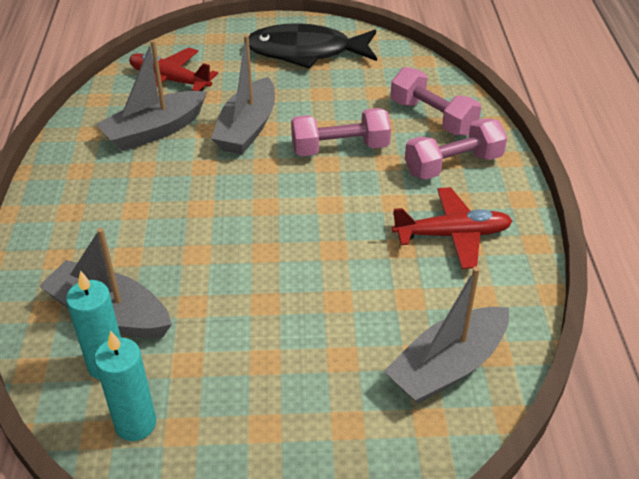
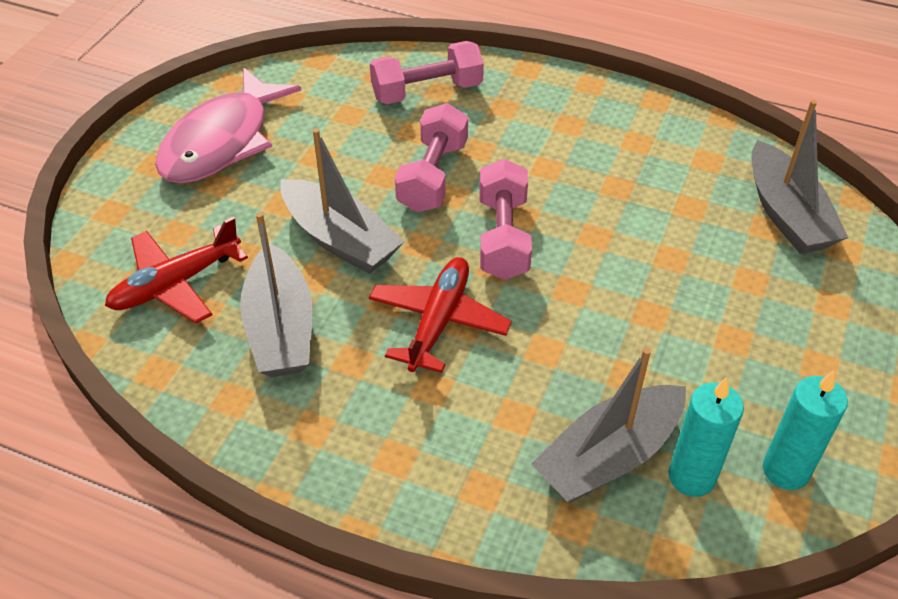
camera: 65 degrees left, 5 degrees up
black fish [249,23,377,69] -> pink fish [155,68,301,183]
red plane [392,187,512,269] -> red plane moved to [369,257,512,373]
pink dumbbell [405,118,507,180] -> pink dumbbell moved to [479,159,532,280]

